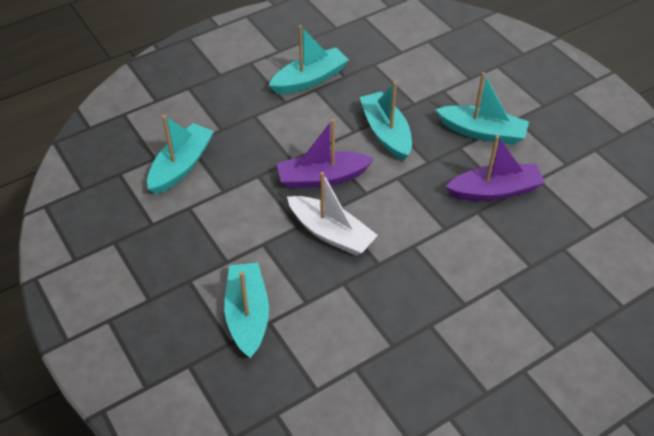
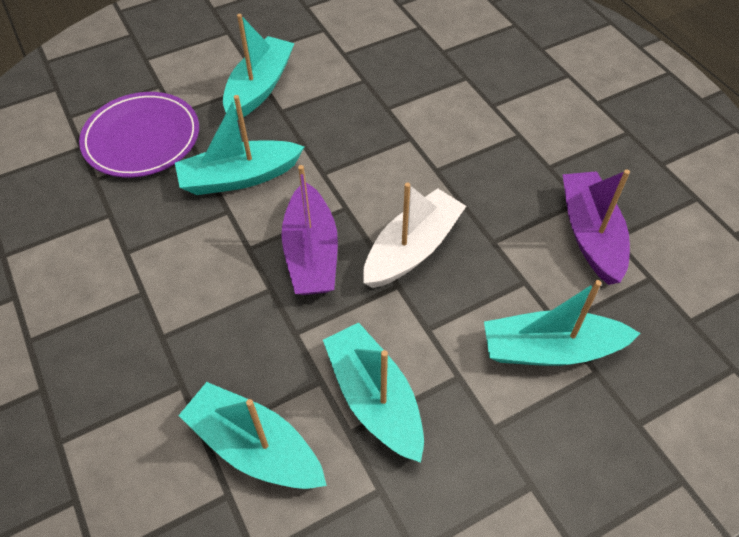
camera: 85 degrees left, 5 degrees up
turquoise boat [268,25,349,94] -> turquoise boat moved to [323,323,424,463]
purple boat [446,135,545,201] -> purple boat moved to [563,170,630,285]
none -> purple plate [79,92,199,178]

